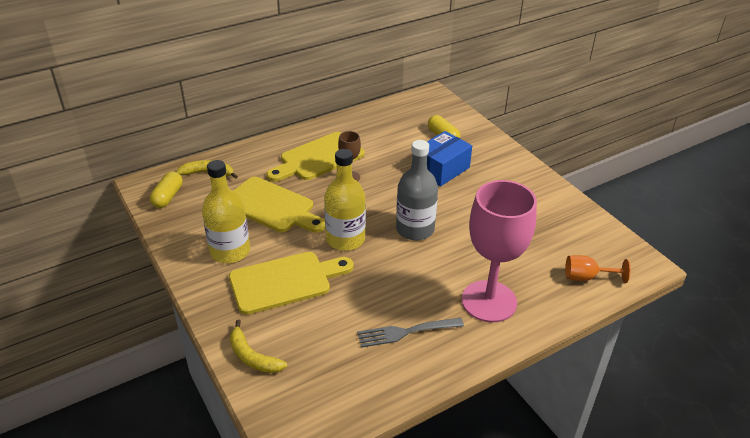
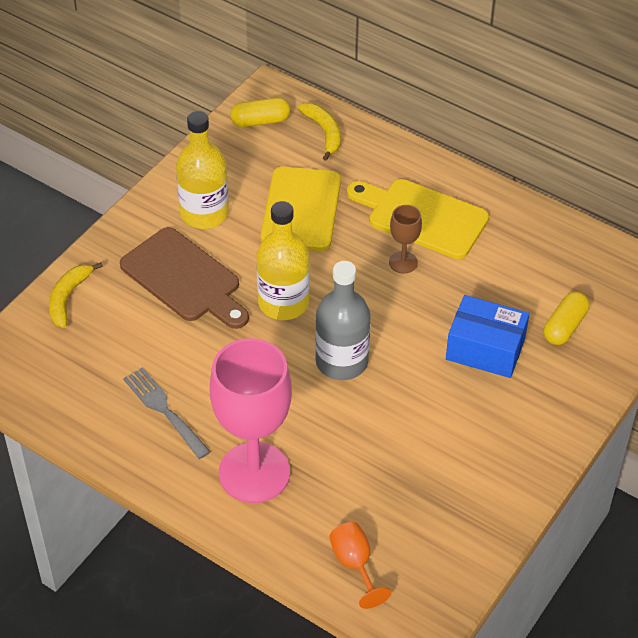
camera: 65 degrees right, 10 degrees up
yellow cutting board [229,252,354,315] -> brown cutting board [120,227,249,329]

